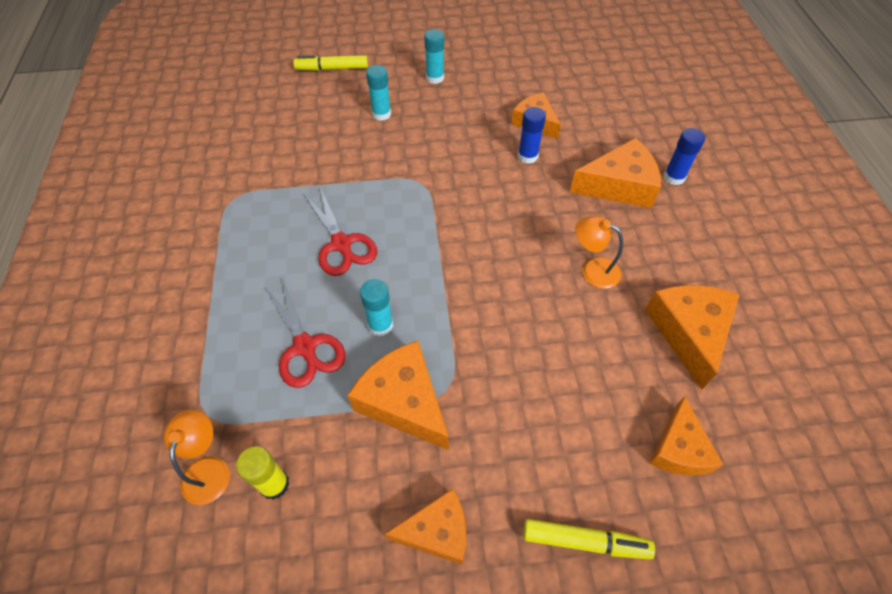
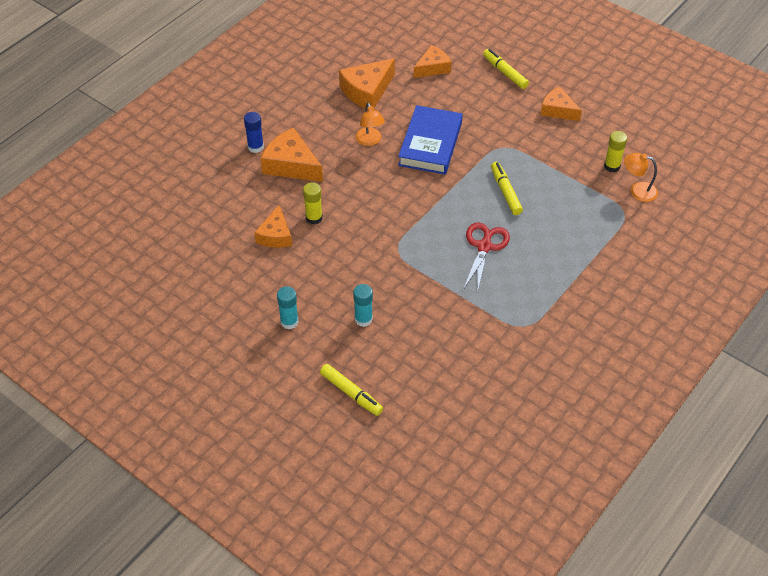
camera: 135 degrees left, 5 degrees down
orange lamp [164,410,230,505] -> orange lamp turned 60 degrees clockwise [624,153,658,202]
red scissors [264,278,346,388] -> none
orange cheese [347,341,449,450] -> none
turquoise glue stick [360,279,393,337] -> yellow marker [491,162,523,215]
blue glue stick [518,107,546,164] -> yellow glue stick [303,182,323,224]
none -> blue book [398,105,463,175]

